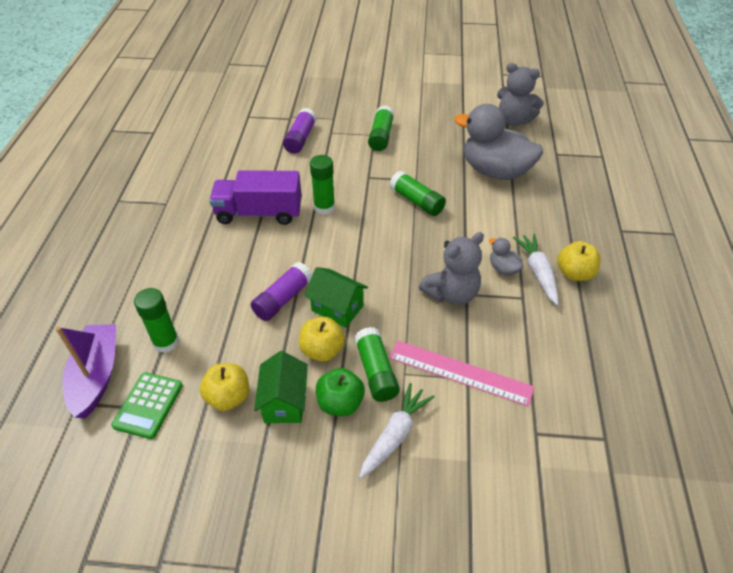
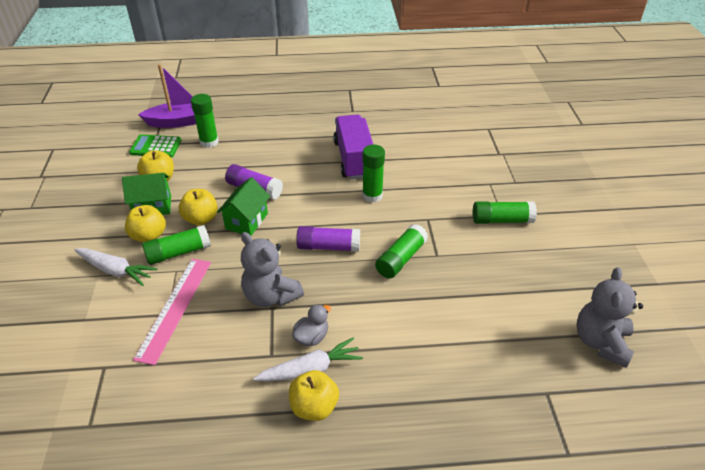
camera: 80 degrees right, 5 degrees down
purple glue stick [283,108,316,154] -> purple glue stick moved to [296,226,360,252]
green apple [316,368,365,416] -> yellow apple [125,205,166,242]
grey duck [454,104,543,180] -> none

